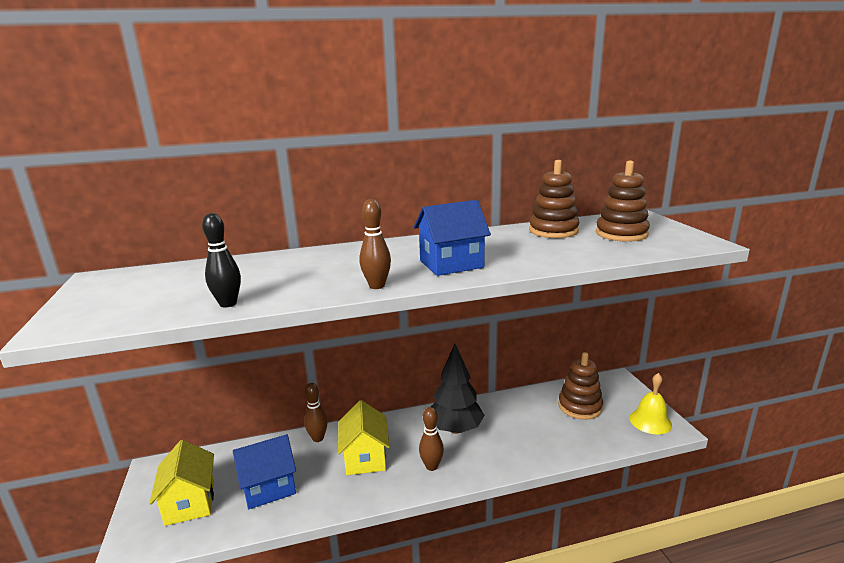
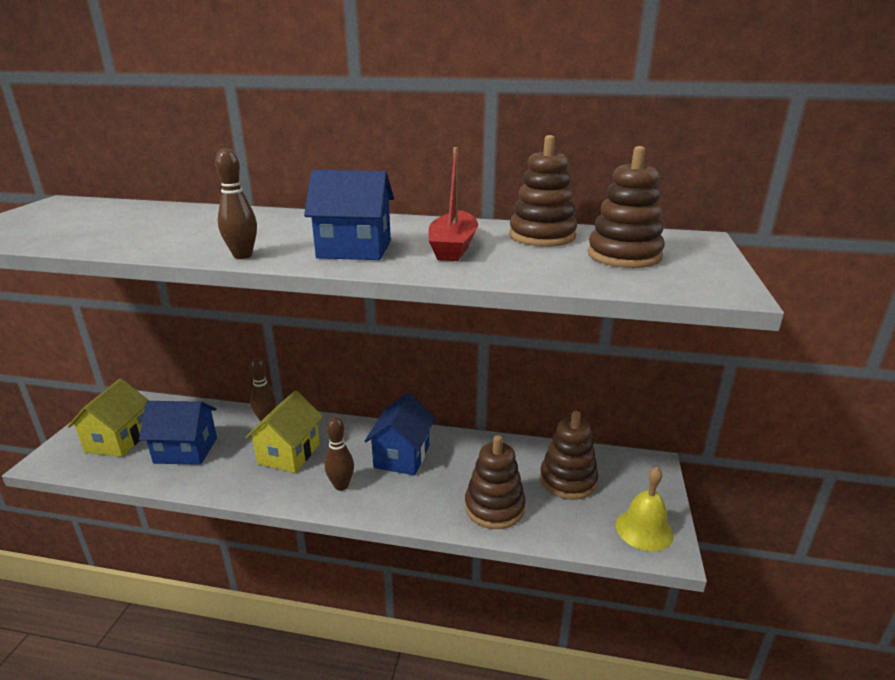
camera: 25 degrees right, 5 degrees up
black bowling pin [202,213,241,308] -> none
black tree [431,344,485,434] -> blue house [365,393,435,475]
none -> red boat [429,147,478,261]
none -> brown stacking toy [465,435,526,529]

